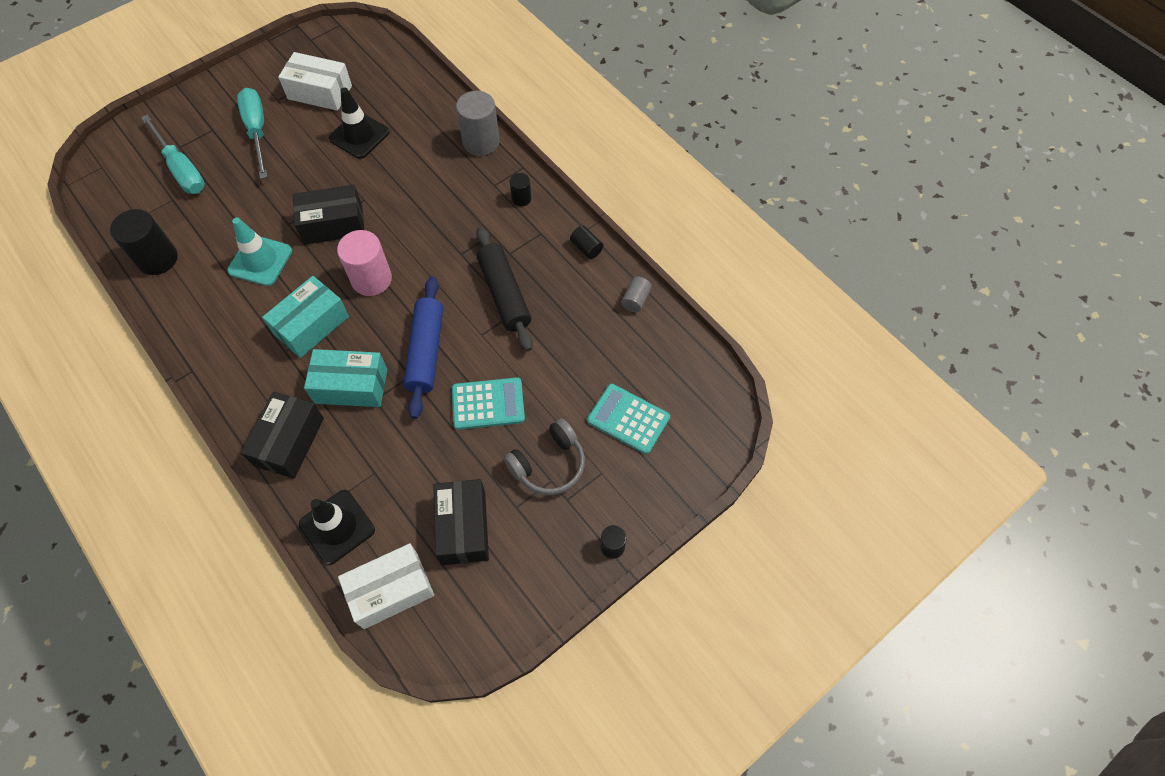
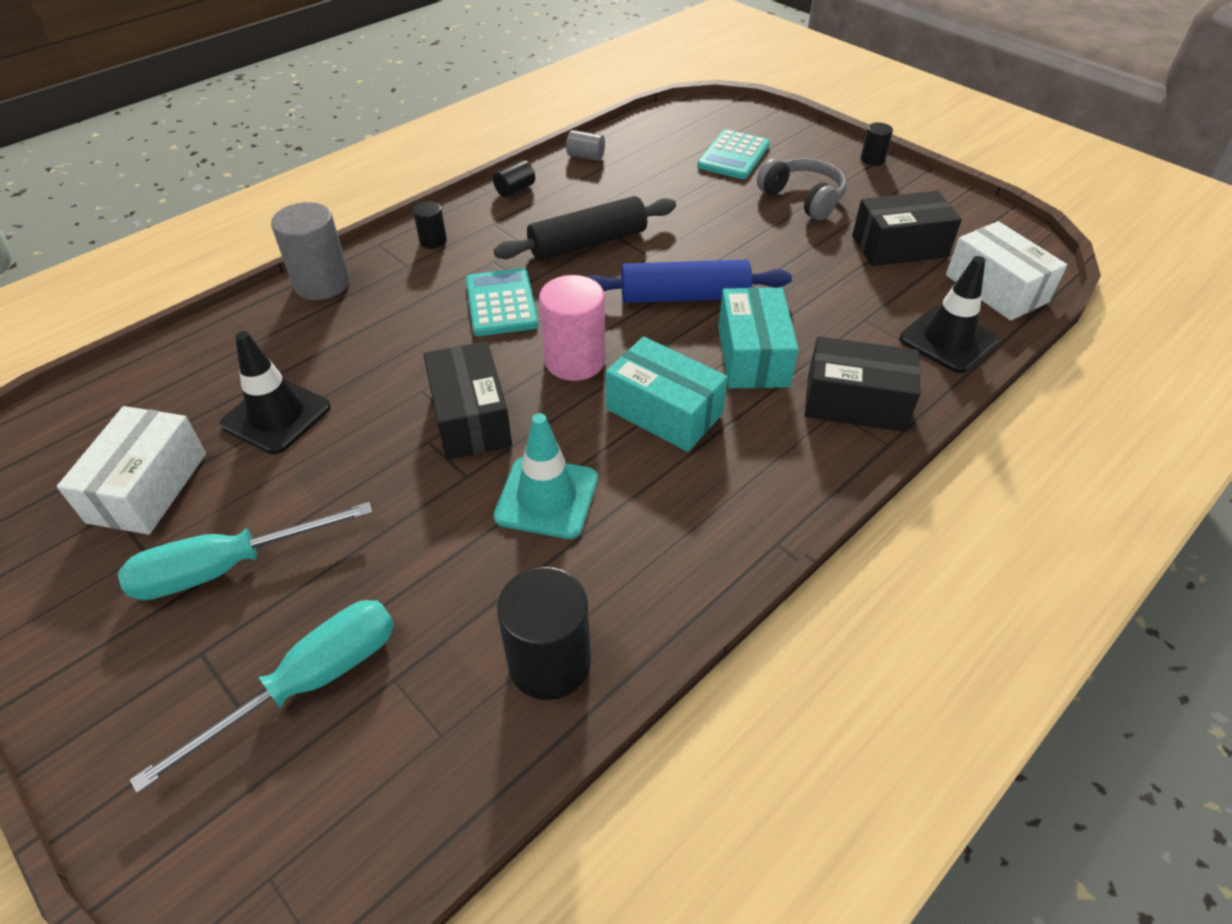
camera: 95 degrees left, 15 degrees down
turquoise calculator [452,377,525,430] -> turquoise calculator moved to [466,268,539,336]

